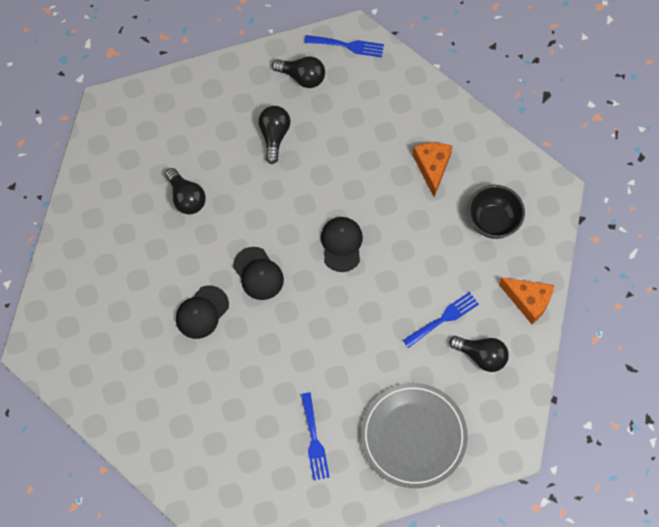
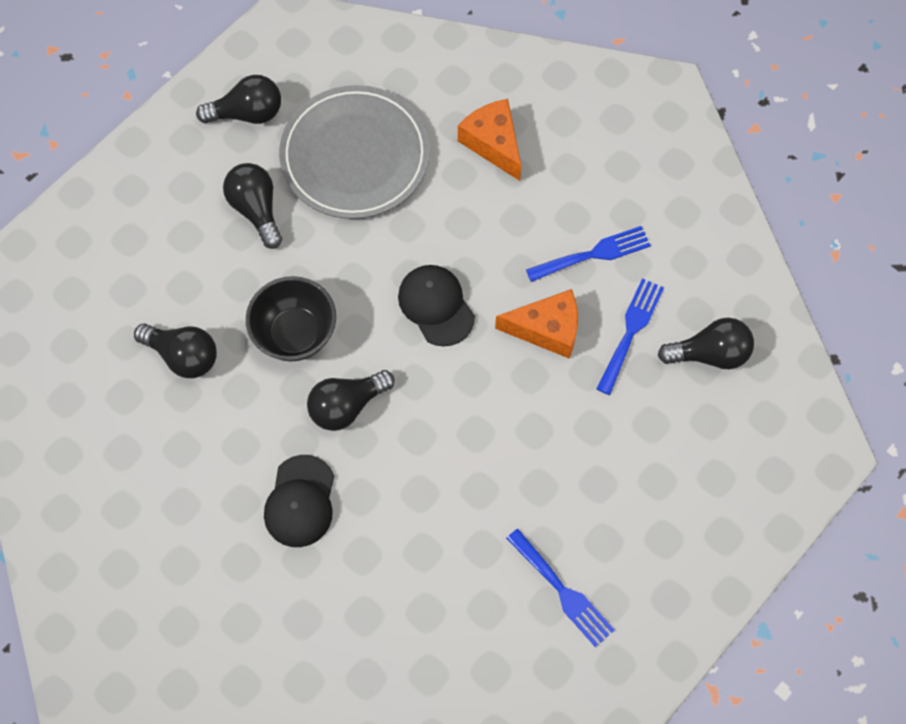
camera: 30 degrees left, 0 degrees up
black cap [233,247,284,300] -> black light bulb [307,370,395,431]
blue fork [304,35,384,57] -> blue fork moved to [526,226,651,282]
grey plate [360,383,468,488] -> grey plate moved to [279,85,430,219]
black bowl [468,185,525,239] -> black bowl moved to [246,276,336,361]
orange cheese [499,277,554,324] -> orange cheese moved to [495,289,578,359]

